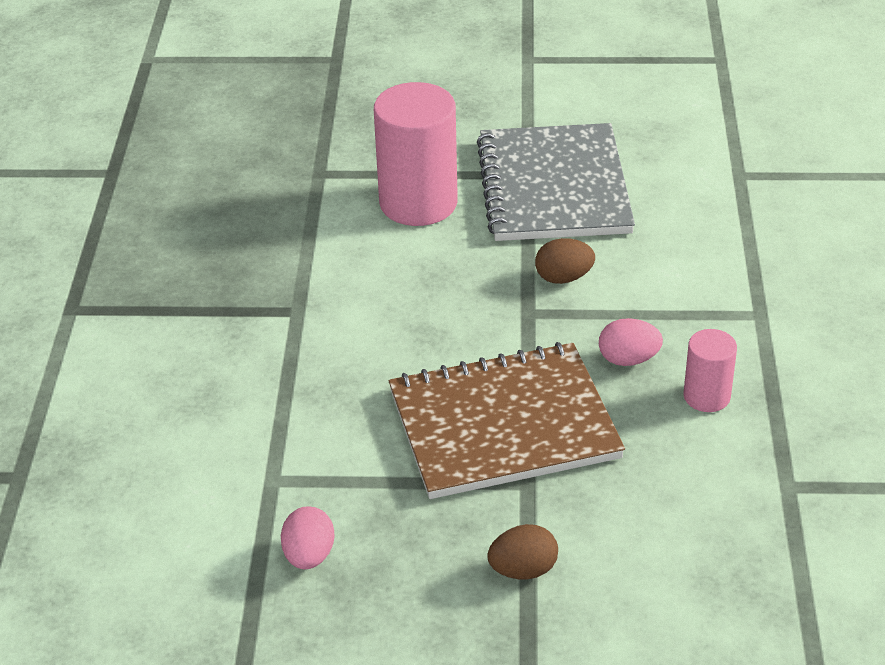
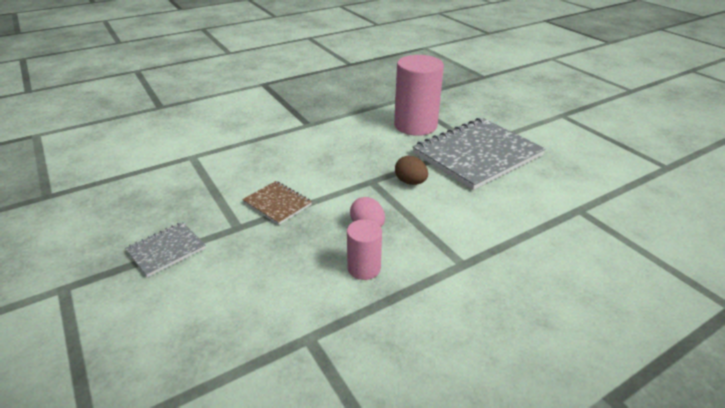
camera: 55 degrees right, 5 degrees down
pink egg [281,506,335,569] -> none
brown notebook [389,342,625,499] -> brown notebook [242,181,312,225], size x0.46
brown egg [487,524,558,579] -> grey notebook [125,222,206,277]

